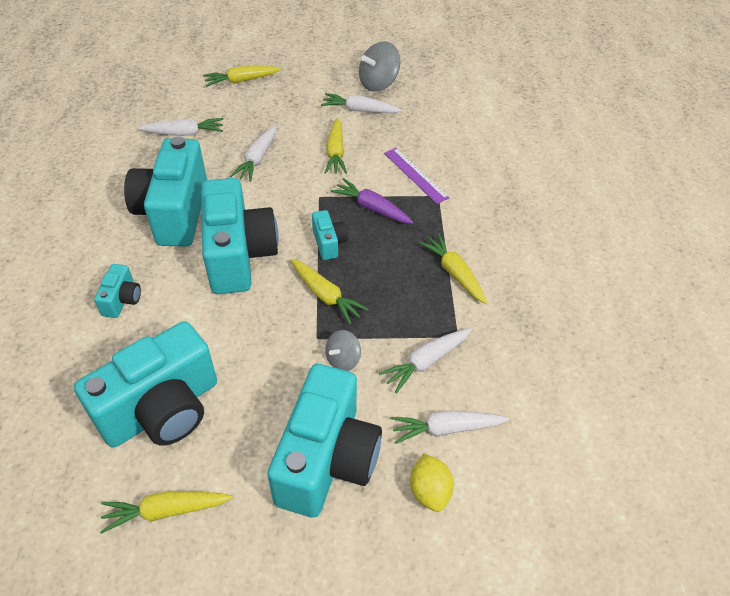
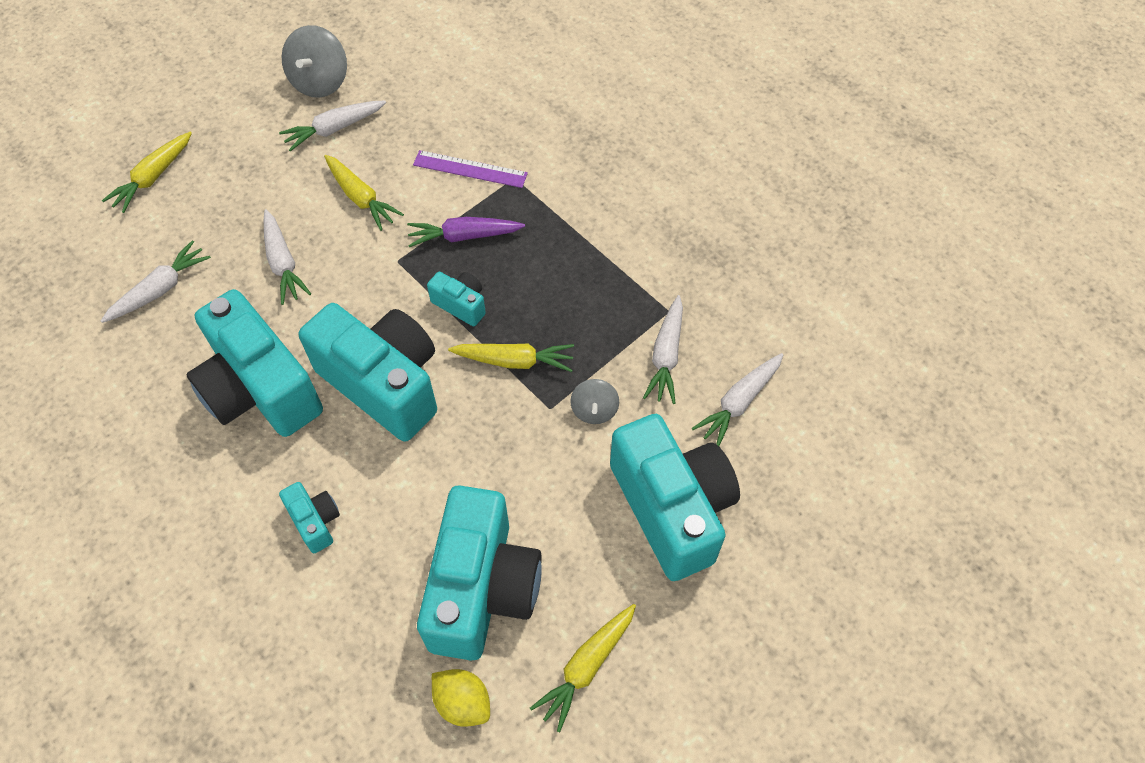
camera: 40 degrees left, 10 degrees up
yellow lemon [410,453,454,512] -> yellow lemon moved to [432,669,490,727]
yellow carrot [419,233,487,304] -> none

